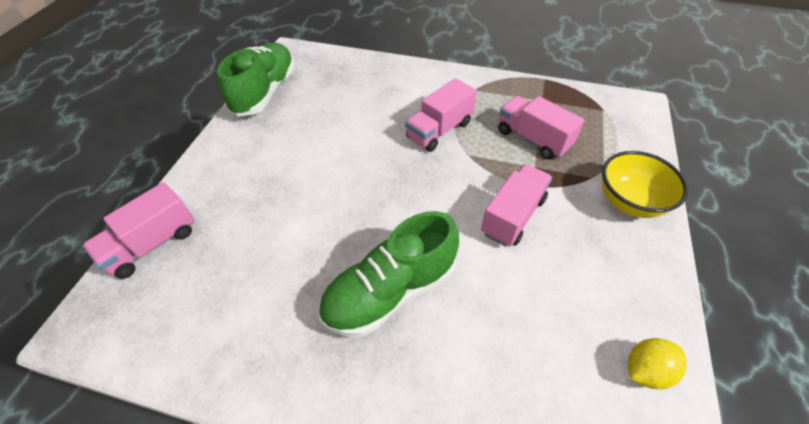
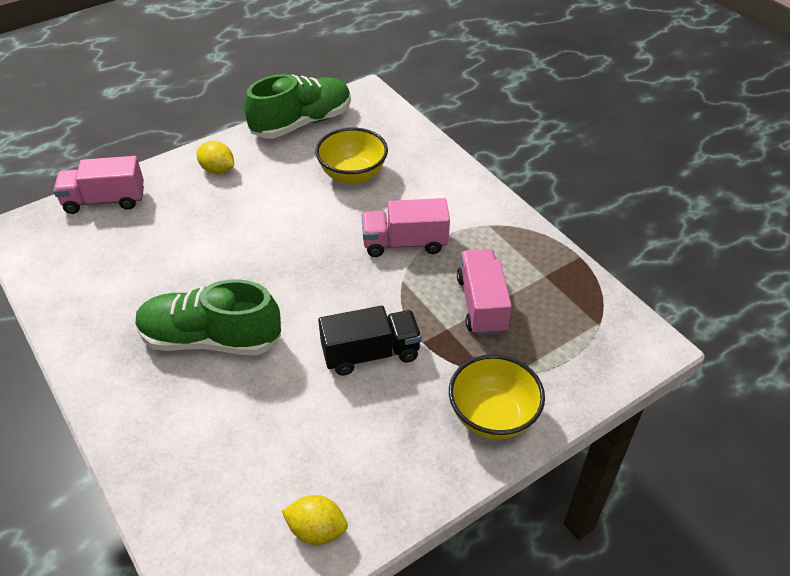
camera: 40 degrees right, 5 degrees down
pink truck [481,164,552,247] -> black truck [318,306,422,376]
none -> yellow lemon [197,141,234,174]
none -> yellow bowl [315,128,388,184]

